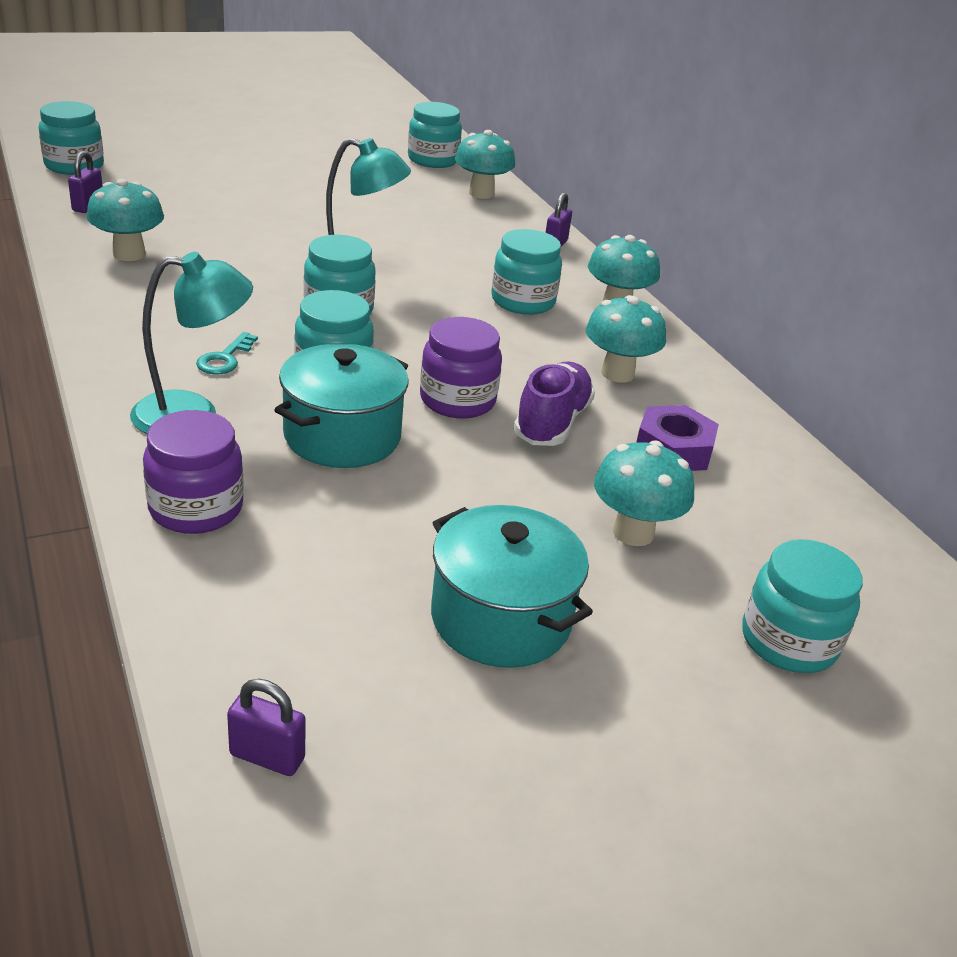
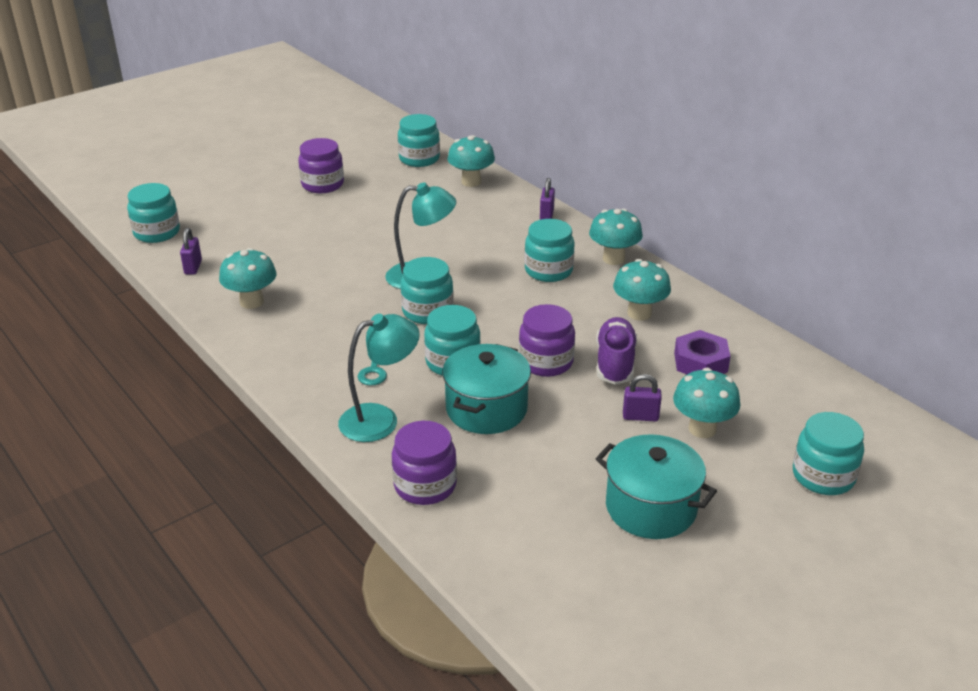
camera: 10 degrees left, 0 degrees up
purple padlock [227,679,306,776] -> purple padlock moved to [623,374,662,421]
none -> purple jar [298,138,344,193]

